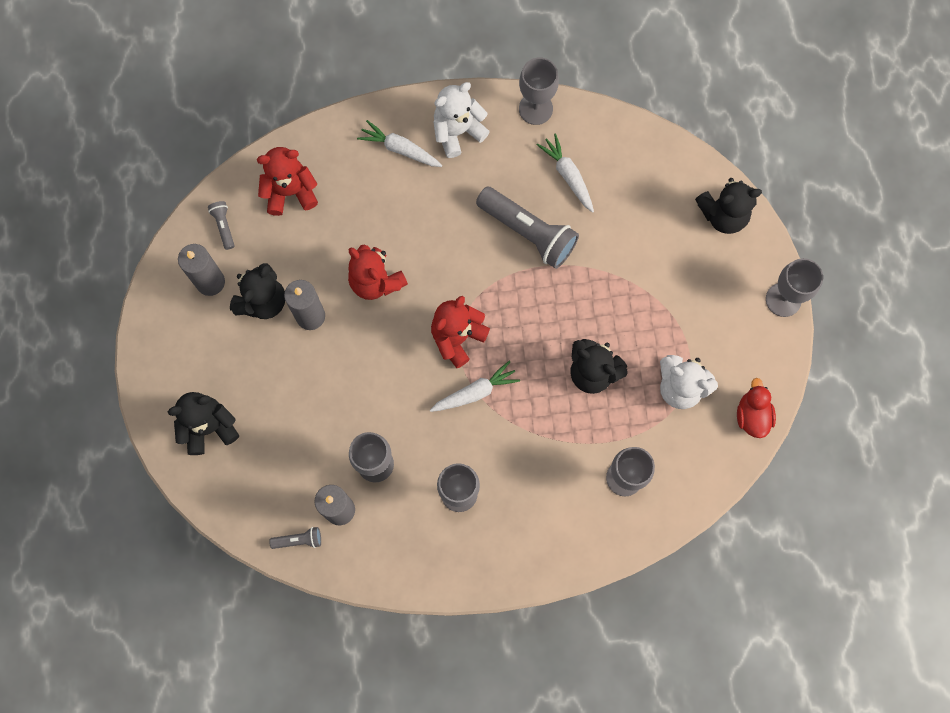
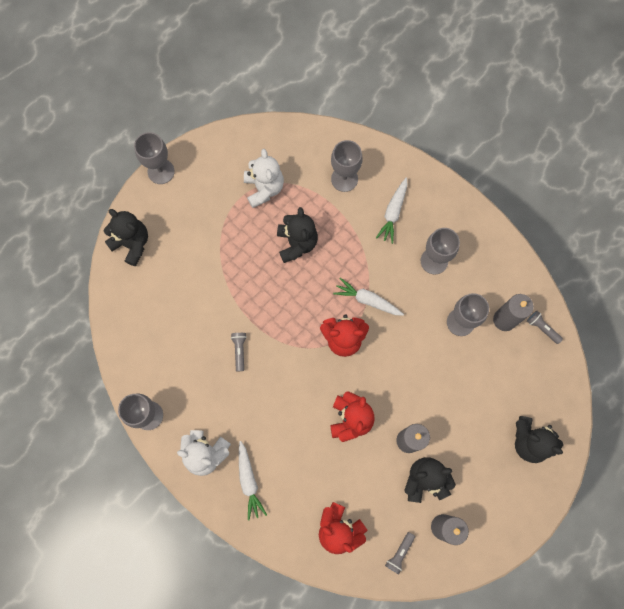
camera: 130 degrees left, 0 degrees up
grey flashlight [476,187,579,269] -> grey flashlight [231,333,247,371], size x0.45
white carrot [537,133,594,213] -> white carrot moved to [376,178,408,244]
red duck [737,378,776,438] -> none

